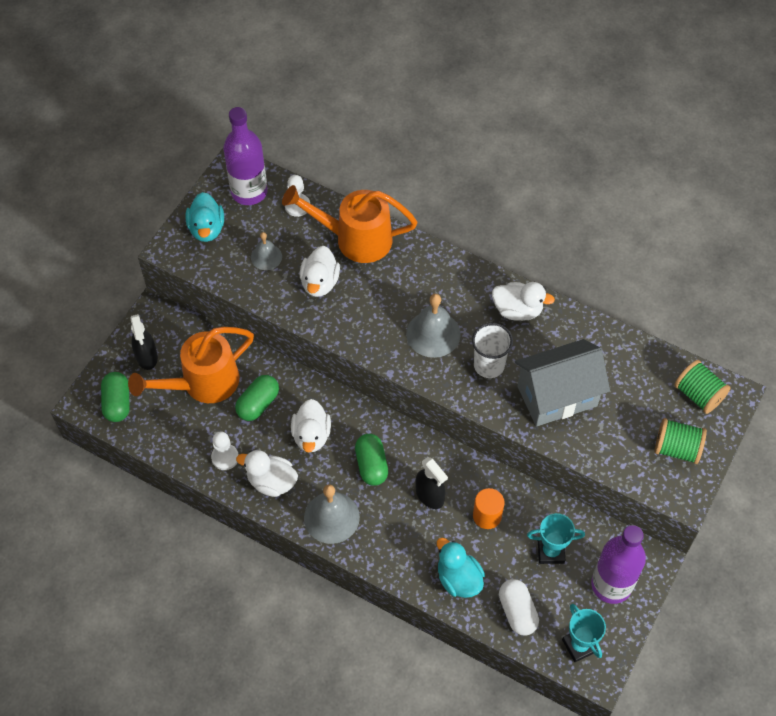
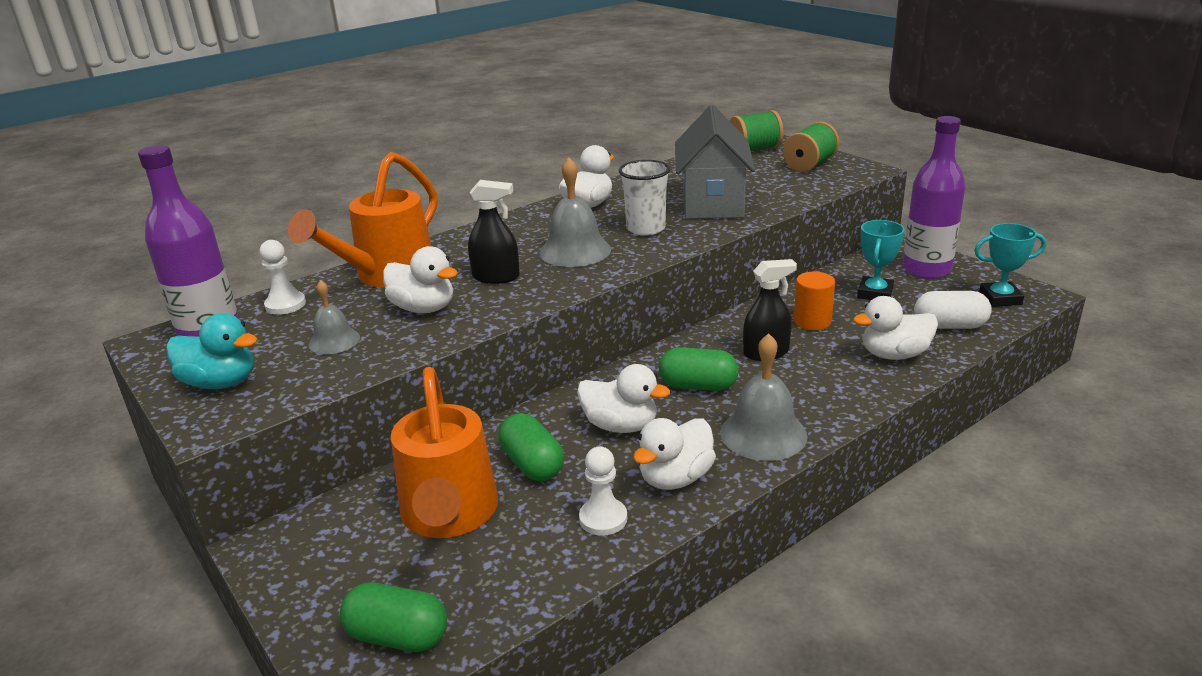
camera: 65 degrees left, 30 degrees down
black spray bottle [131,314,158,370] -> black spray bottle moved to [468,180,520,284]
turquoise duck [437,538,485,598] -> white duck [853,296,938,360]

